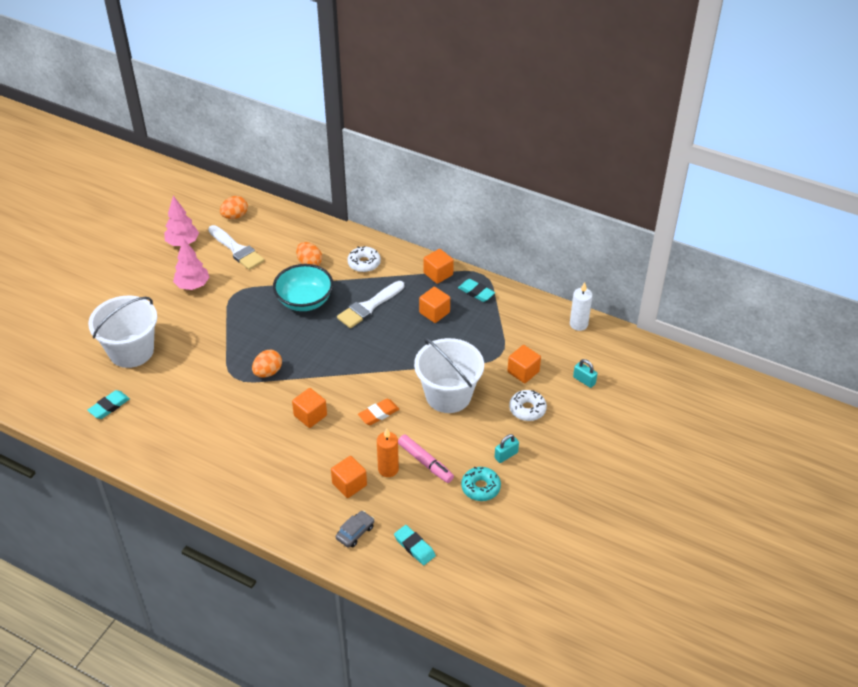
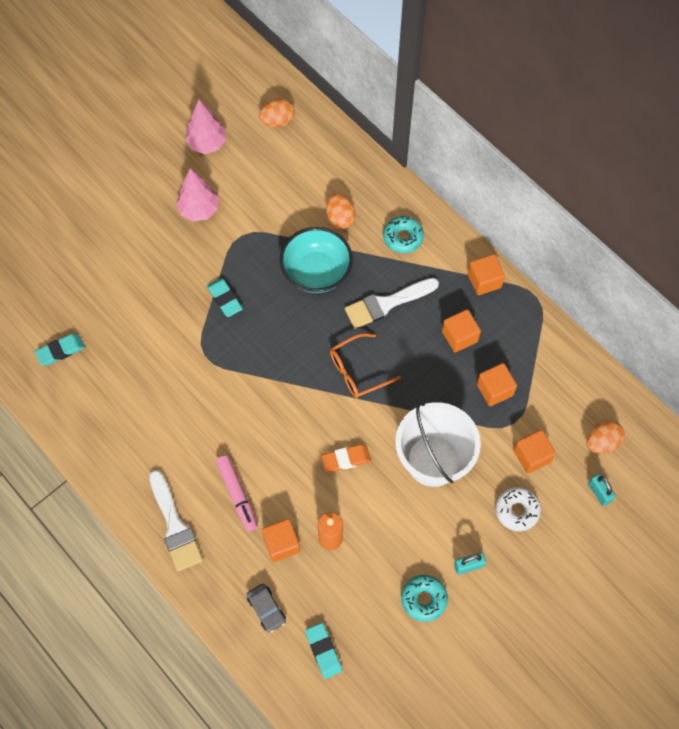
camera: 20 degrees right, 20 degrees up
white bucket [88,295,157,368] -> none
white brush [208,225,264,270] -> white brush moved to [149,470,203,571]
orange egg [252,350,282,378] -> orange egg moved to [586,420,625,454]
orange cube [292,388,327,428] -> orange cube moved to [477,363,517,406]
grey car [336,511,374,548] -> grey car turned 90 degrees clockwise [247,584,286,633]
white donut [347,246,381,272] -> turquoise donut [383,215,424,253]
pink marker [398,434,454,483] -> pink marker moved to [216,455,258,532]
turquoise eraser [458,279,495,302] -> turquoise eraser moved to [207,278,243,317]
white candle [570,282,593,331] -> none
none -> orange glasses [330,333,401,398]

